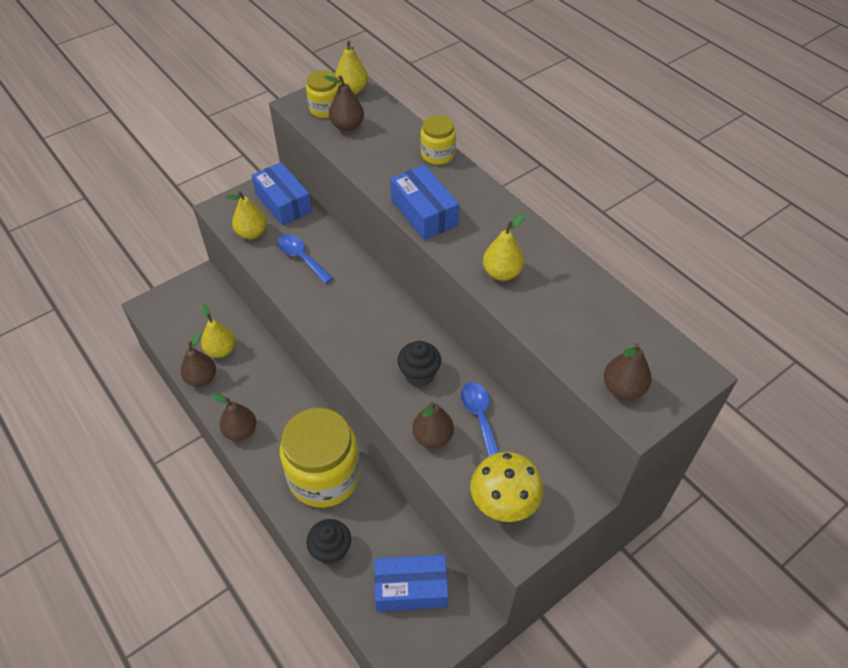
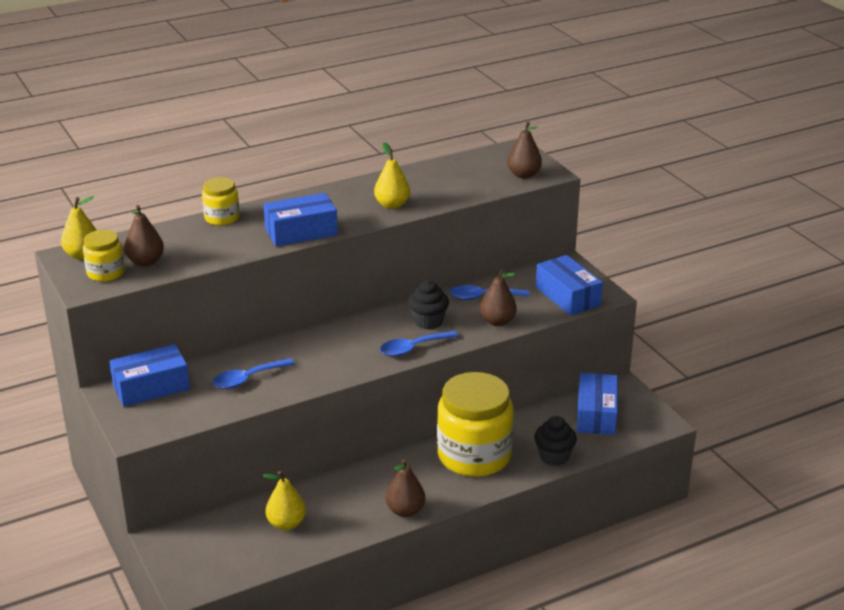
camera: 80 degrees left, 20 degrees down
brown pear [181,332,216,387] -> none
yellow pear [225,191,267,239] -> none
yellow mushroom [470,452,543,522] -> blue box [536,255,603,316]
none -> blue spoon [380,330,458,356]

